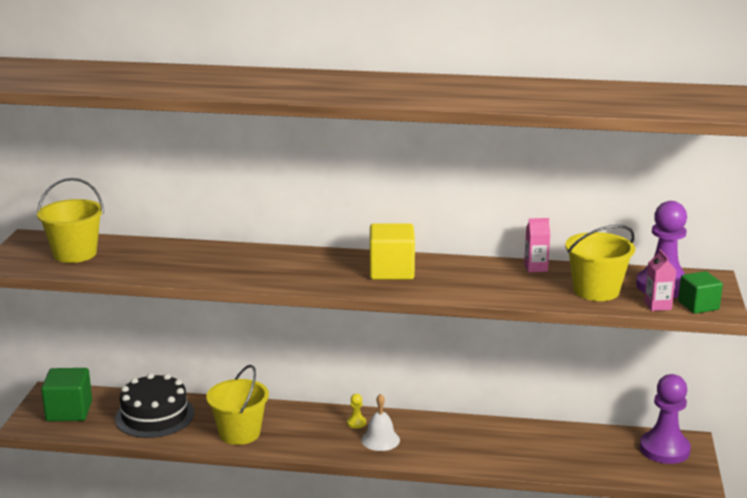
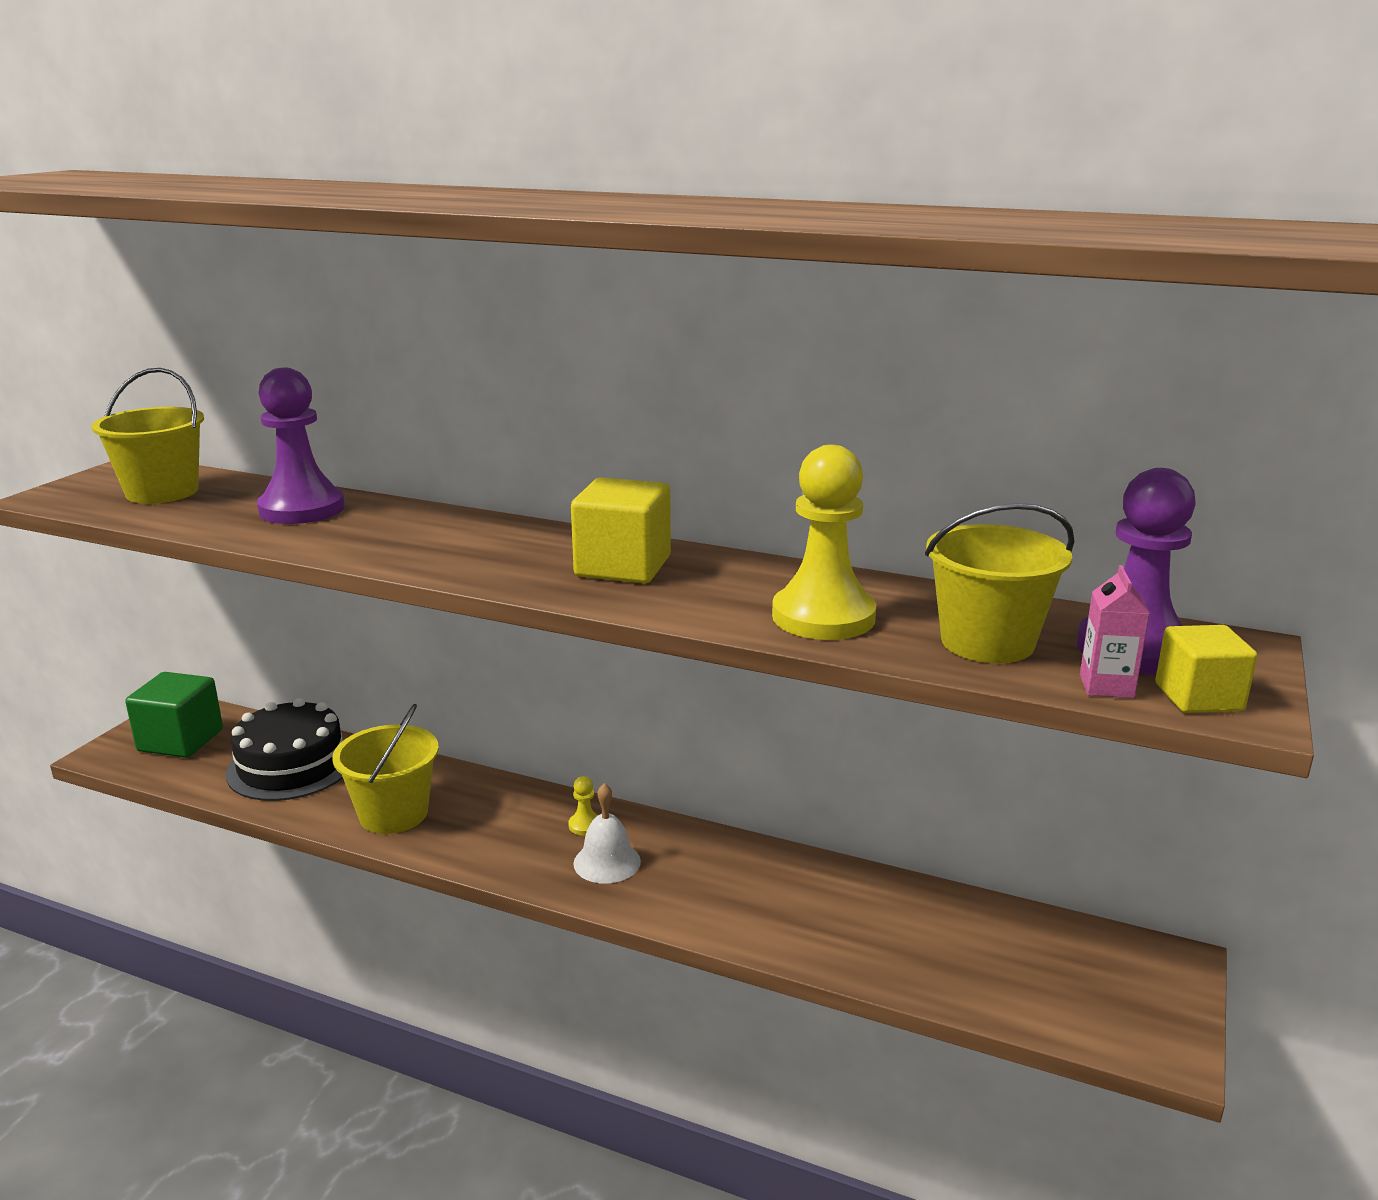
camera: 15 degrees right, 0 degrees up
pink carton [524,218,551,272] -> none
purple pawn [640,374,691,464] -> purple pawn moved to [257,368,345,524]
green cube [678,271,723,314] -> yellow cube [1155,625,1257,713]
none -> yellow pawn [772,445,876,640]

